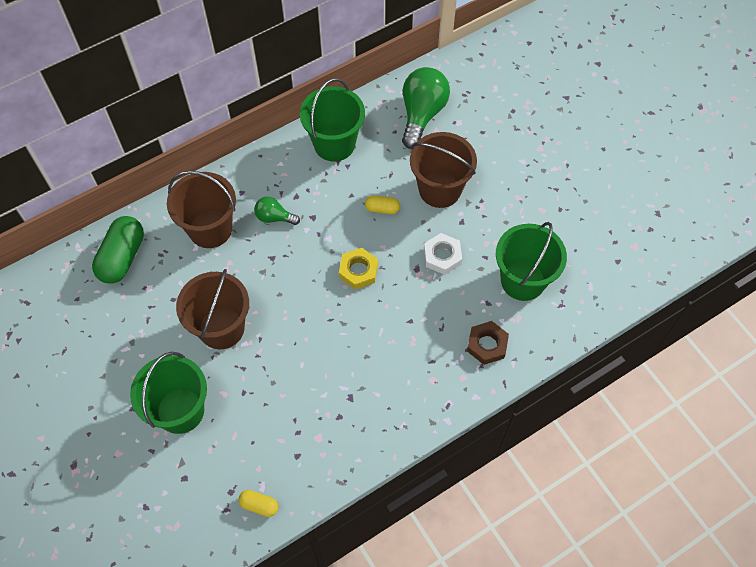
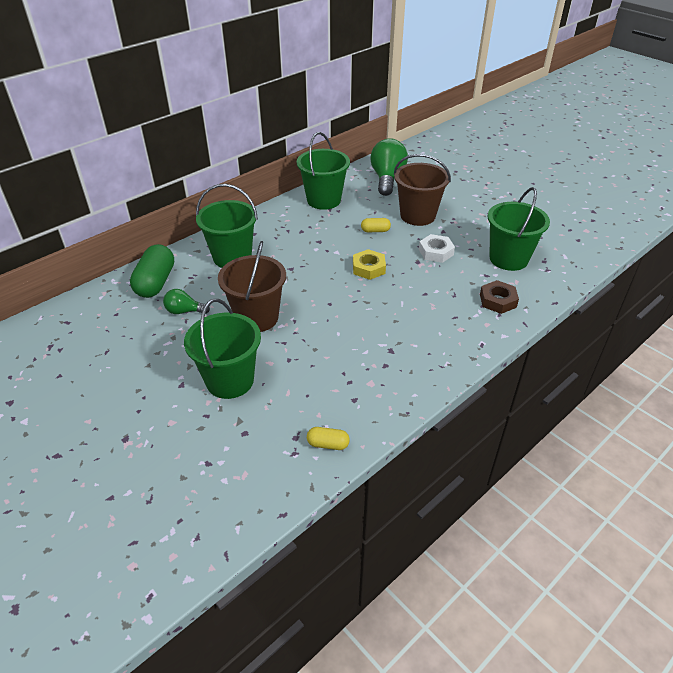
camera: 10 degrees left, 20 degrees down
brown bucket [167,171,236,248] -> green bucket [196,184,258,268]
green light bulb [254,197,300,225] -> green light bulb moved to [163,289,210,314]

